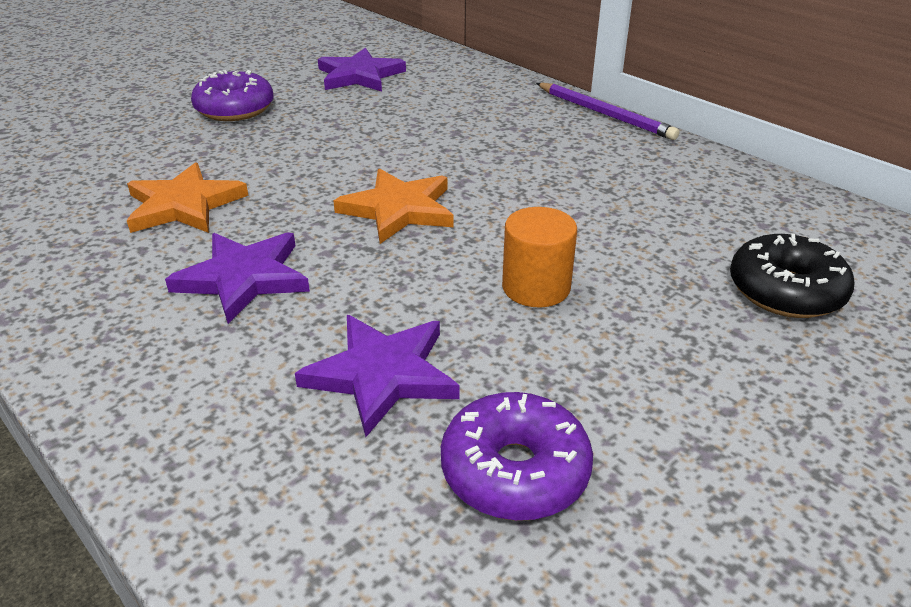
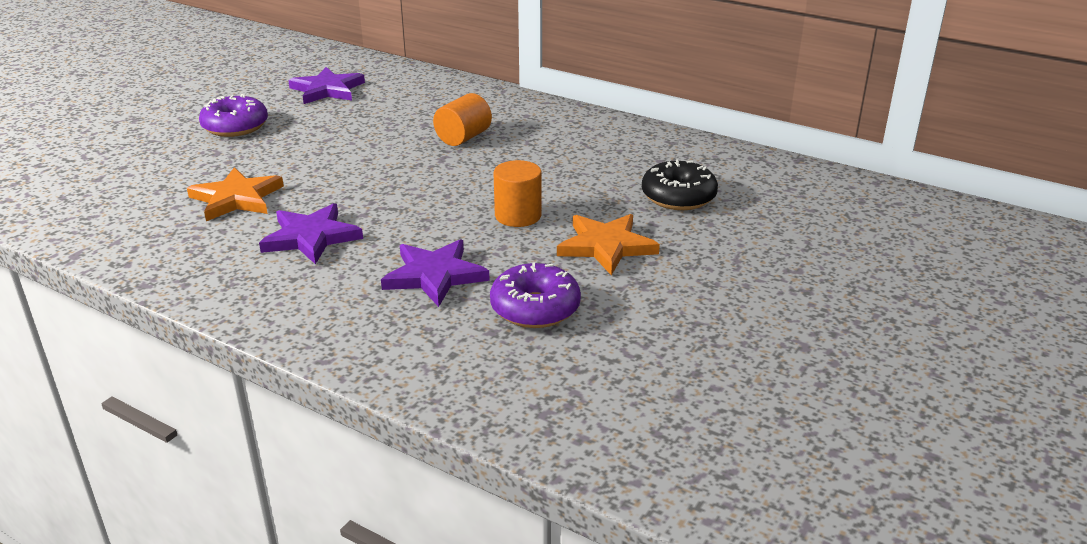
camera: 15 degrees left, 5 degrees down
orange star [333,169,454,244] -> orange star moved to [557,214,660,275]
purple pencil [536,83,680,140] -> none
none -> orange cylinder [433,93,492,146]

